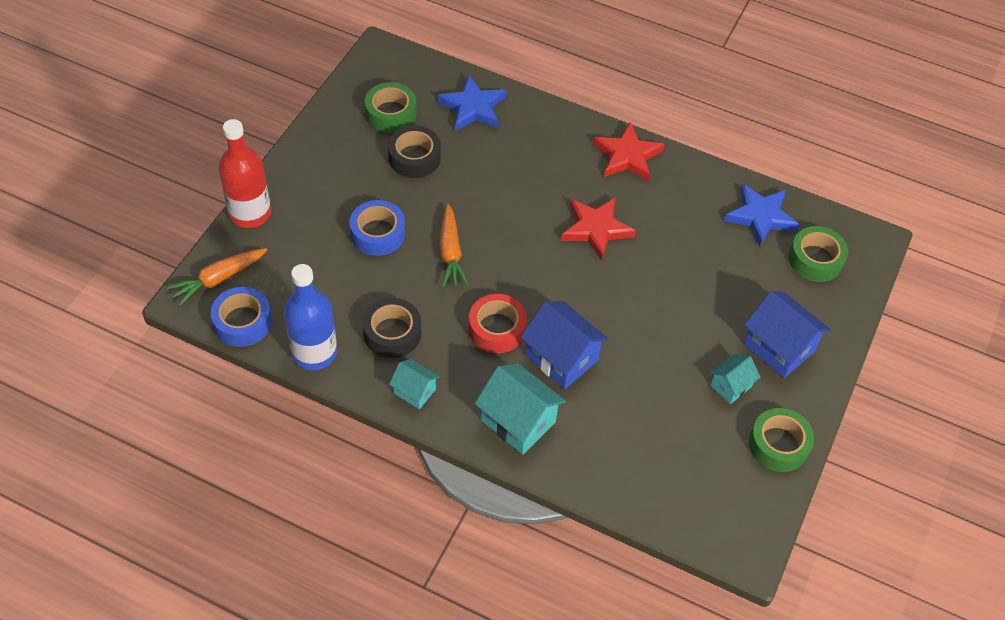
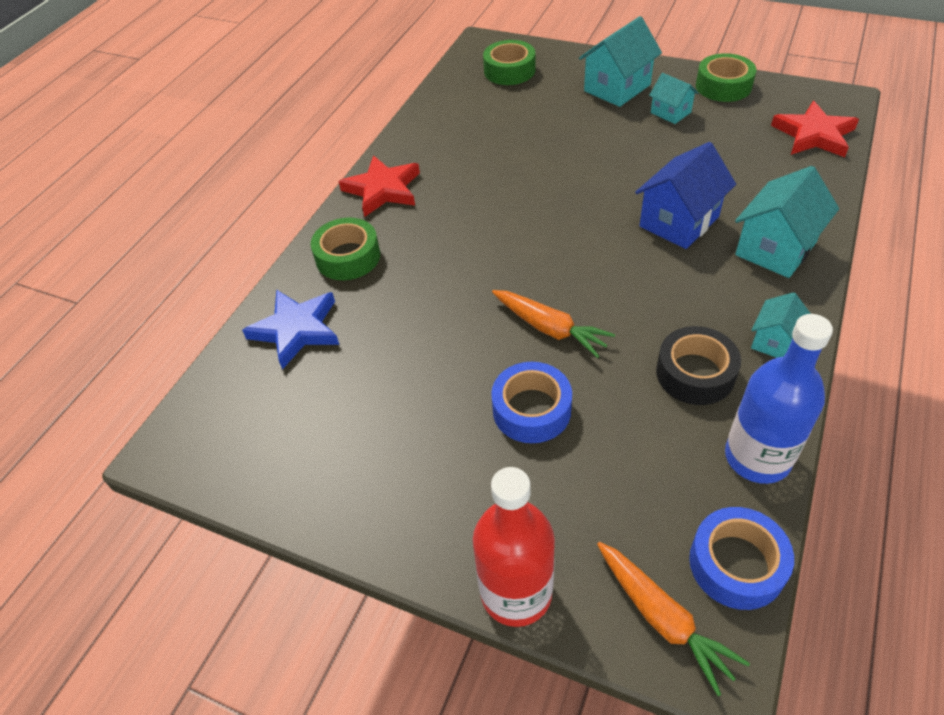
camera: 85 degrees left, 5 degrees down
green tape [365,82,417,133] -> green tape moved to [310,218,380,280]
black tape [388,126,441,178] -> none
orange carrot [439,204,469,287] -> orange carrot turned 45 degrees clockwise [492,290,615,358]
red tape [469,294,527,353] -> none
red star [561,197,636,261] -> red star moved to [771,101,859,157]
blue star [724,184,799,247] -> none
blue house [744,291,831,378] -> turquoise house [579,16,662,107]

